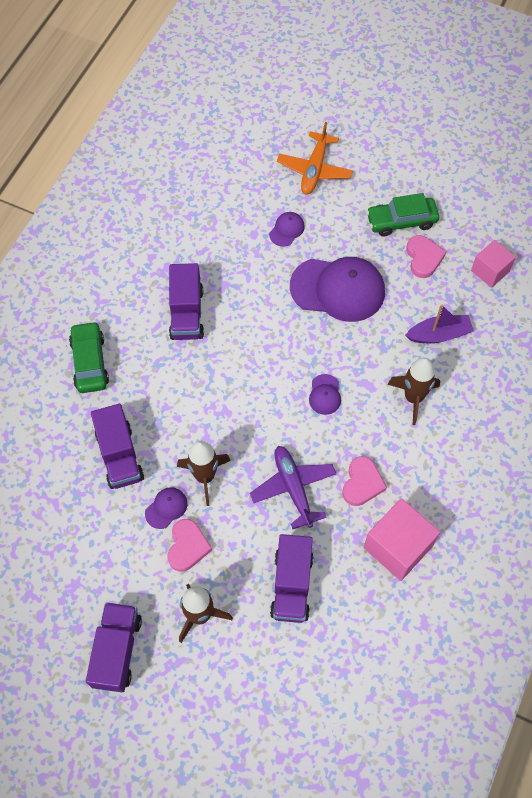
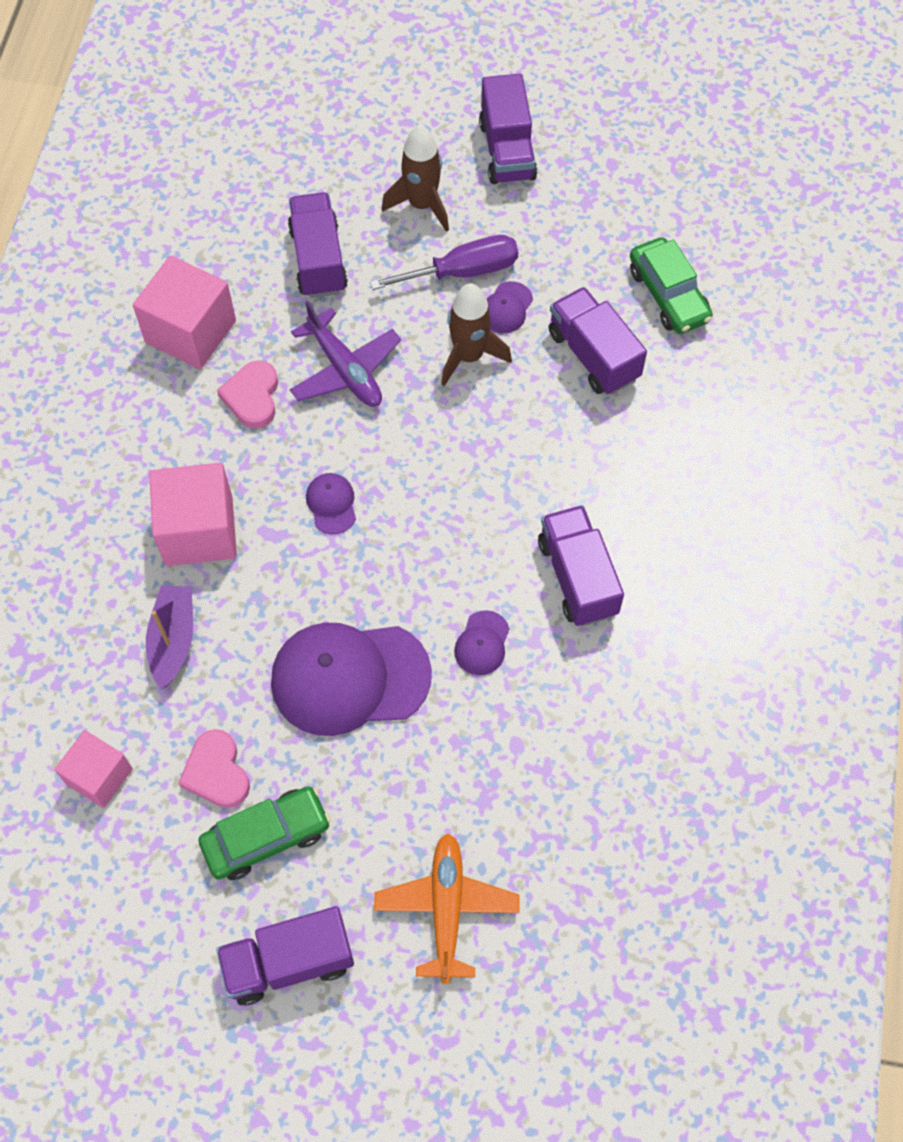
camera: 165 degrees right, 0 degrees up
green car [69,321,109,393] -> green car moved to [630,237,713,334]
pink heart [167,519,212,572] -> purple screwdriver [370,235,518,290]
purple cap [269,212,305,247] -> purple cap moved to [454,610,510,675]
brown rocket [387,358,440,425] -> pink cube [149,463,237,566]
purple boat [405,304,474,343] -> purple boat turned 120 degrees clockwise [146,585,193,689]
none -> purple truck [216,906,354,1006]

